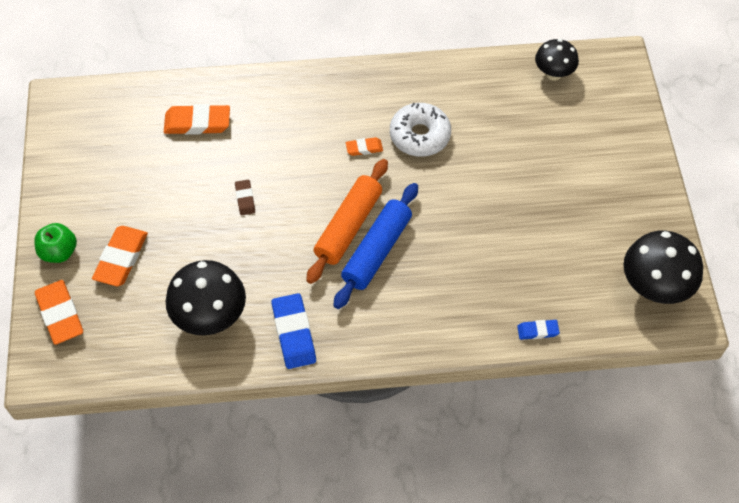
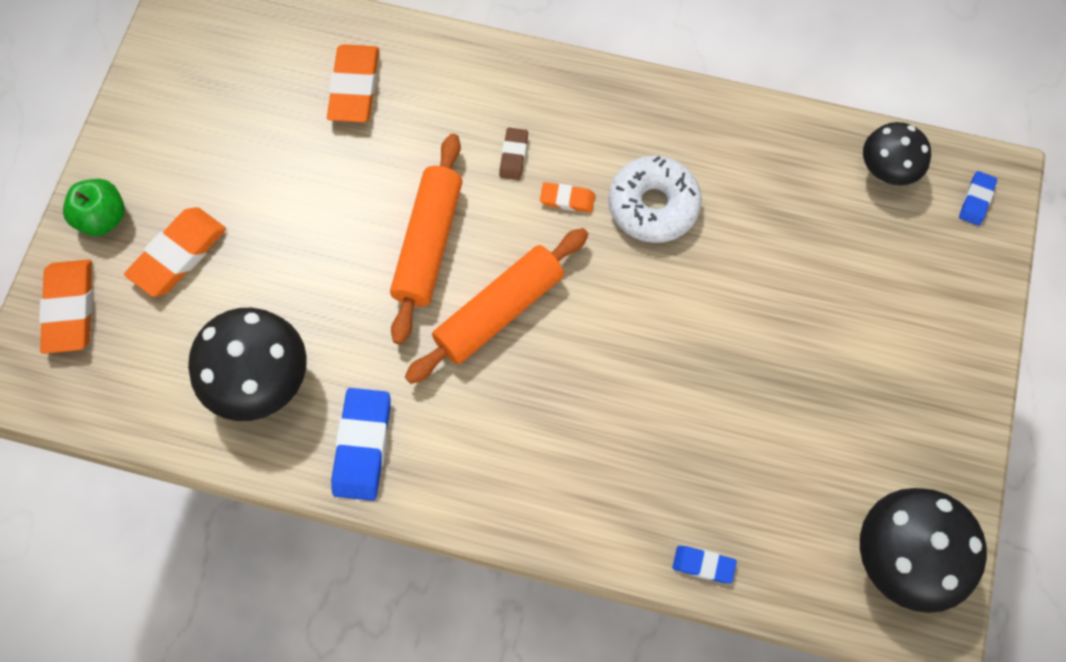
camera: 20 degrees right, 10 degrees up
orange eraser [164,104,230,135] -> orange eraser turned 75 degrees clockwise [327,44,379,122]
brown eraser [235,180,255,215] -> brown eraser moved to [499,128,528,180]
blue rolling pin [333,183,418,309] -> none
none -> orange rolling pin [390,133,462,345]
none -> blue eraser [959,171,997,226]

